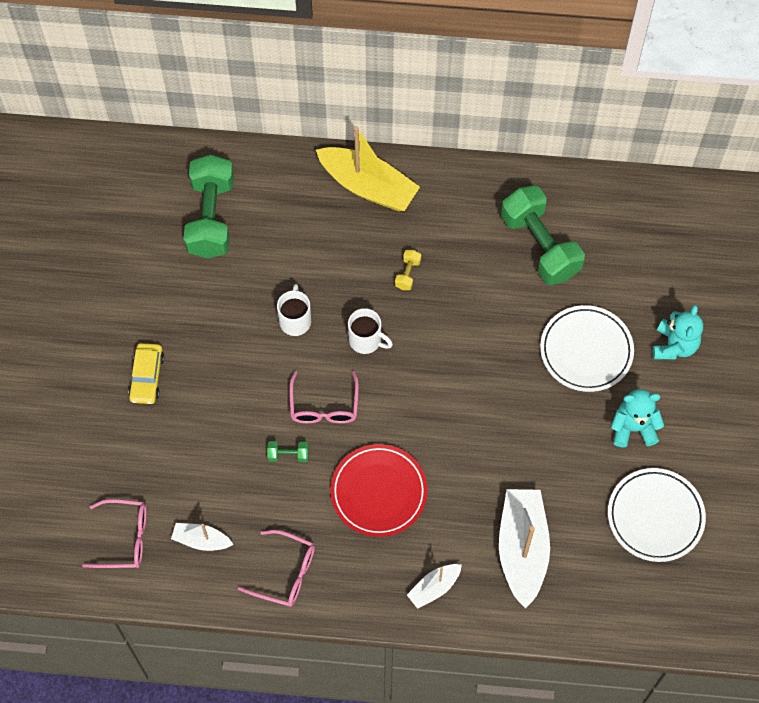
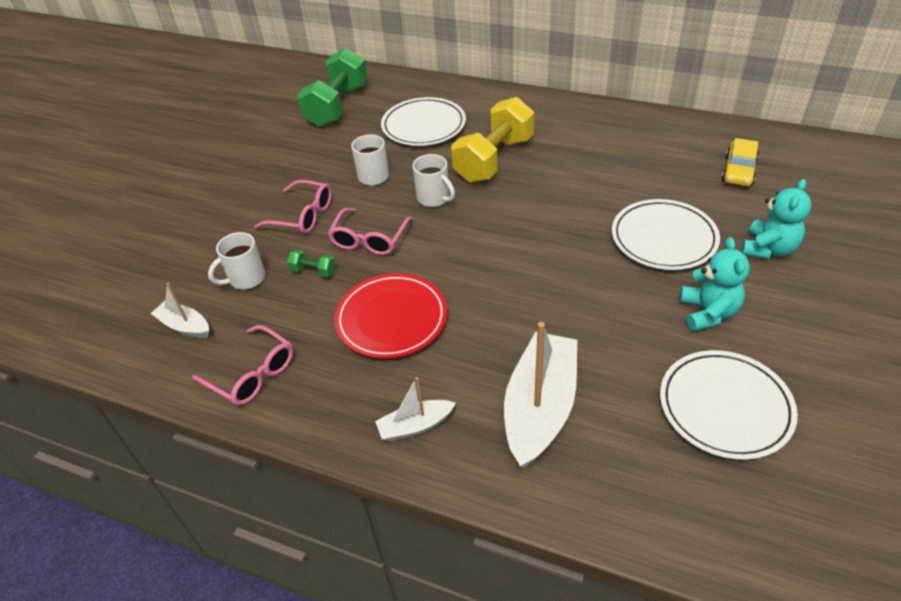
camera: 20 degrees right, 20 degrees down
pink glasses [82,499,146,568] -> pink glasses moved to [254,180,332,234]
yellow car [128,343,164,404] -> yellow car moved to [722,138,759,186]
yellow boat [316,126,420,211] -> none
yellow dumbbell [395,250,421,290] -> yellow dumbbell [451,97,534,183], size x2.50
green dumbbell [501,185,585,285] -> none
turquoise teddy bear [611,389,664,447] -> turquoise teddy bear turned 75 degrees clockwise [680,237,750,331]
none -> white mug [208,232,265,290]
none -> white plate [381,97,466,146]

